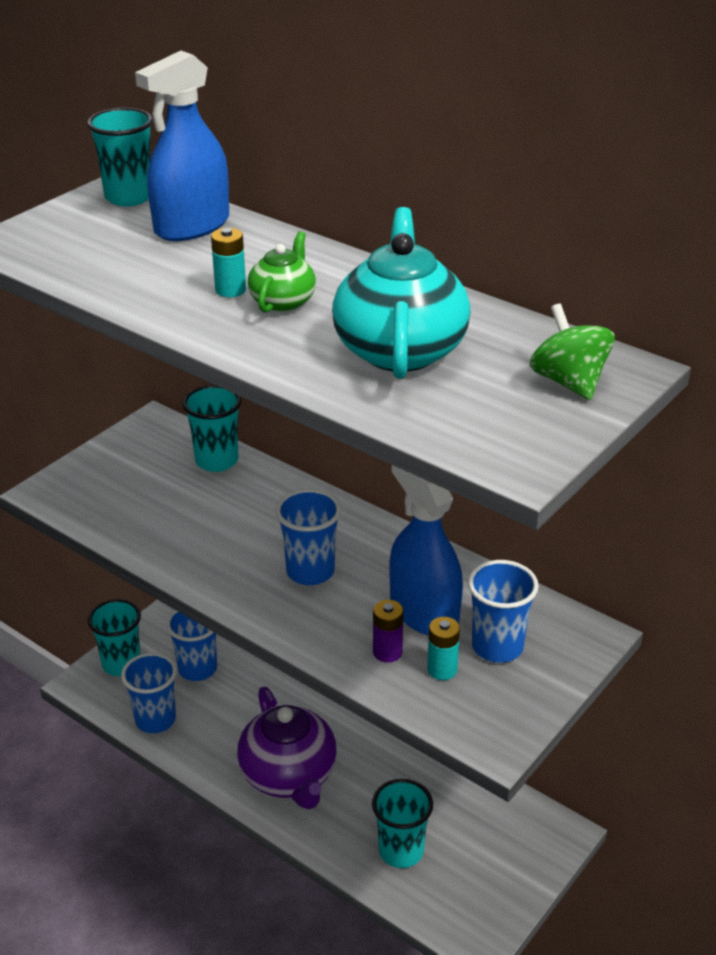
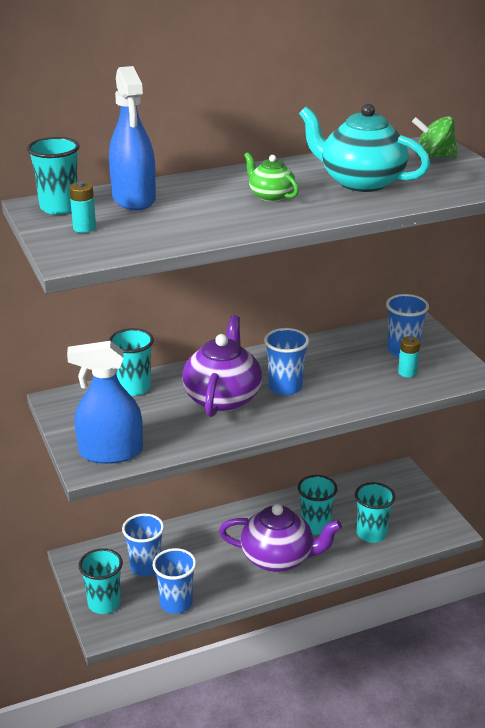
camera: 60 degrees left, 5 degrees down
turquoise battery [211,228,246,297] -> turquoise battery moved to [69,181,96,233]
purple battery [373,600,404,663] -> none
blue spray bottle [389,465,463,636] -> blue spray bottle moved to [67,341,143,464]
none -> purple teapot [182,315,262,417]
none -> turquoise cup [297,475,338,535]

